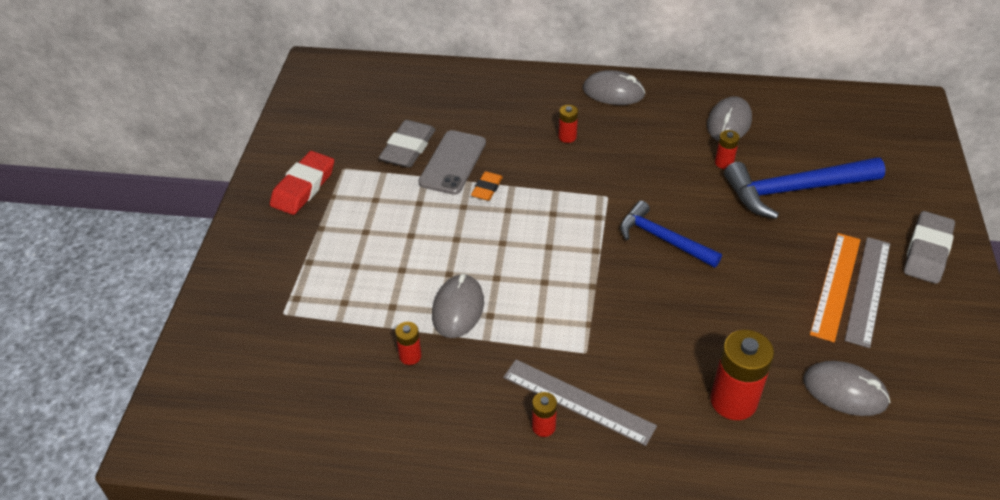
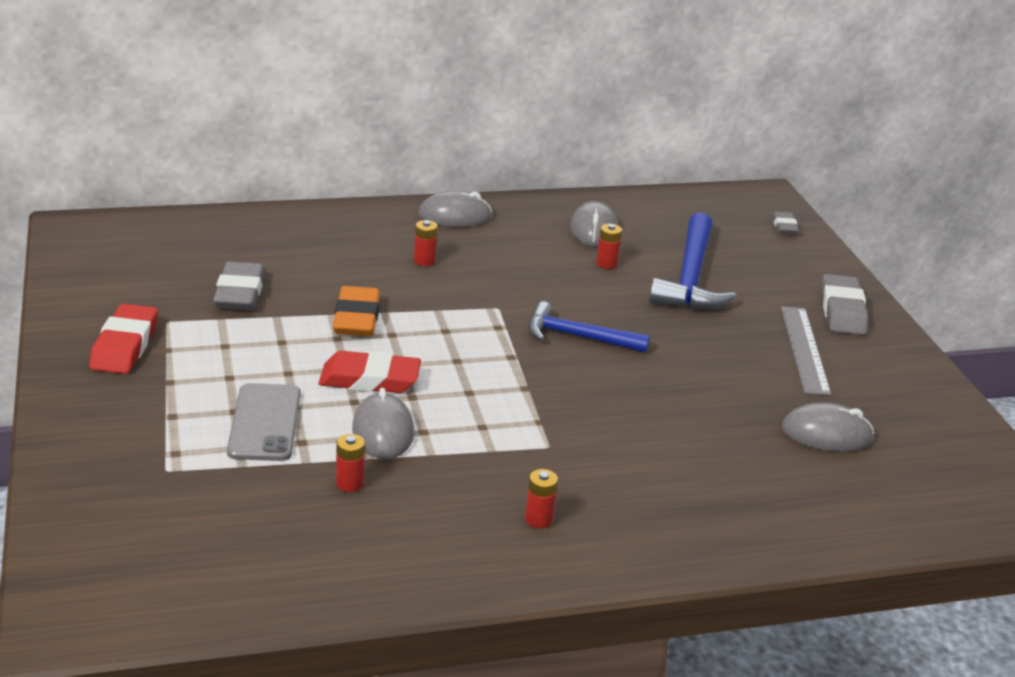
camera: 25 degrees left, 15 degrees down
grey phone [418,130,486,195] -> grey phone moved to [227,383,301,461]
orange eraser [471,171,503,201] -> orange eraser [333,286,380,336], size x1.75
grey ruler [503,359,657,446] -> none
red battery [710,330,774,420] -> none
blue hammer [724,157,886,219] -> blue hammer turned 45 degrees counterclockwise [649,212,737,309]
orange ruler [810,233,861,342] -> none
none -> red eraser [318,351,421,393]
none -> grey eraser [772,212,799,235]

